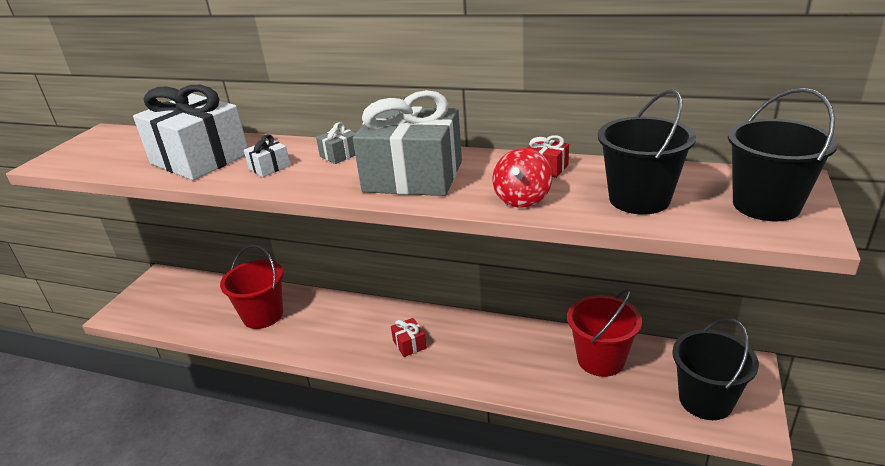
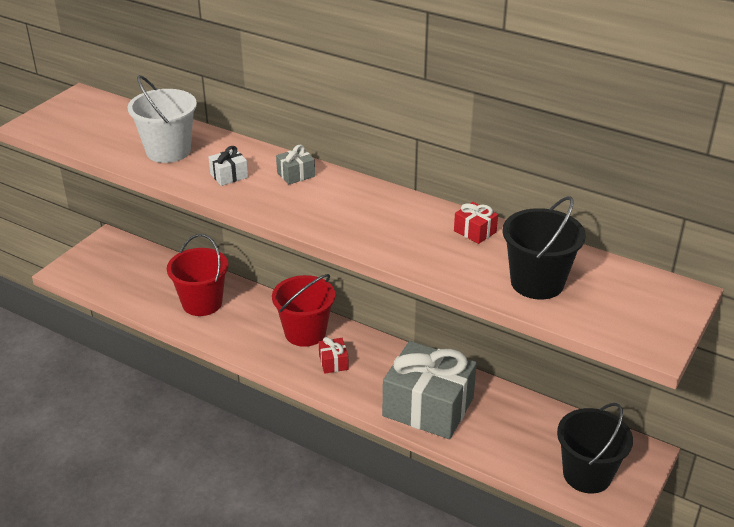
camera: 10 degrees right, 5 degrees up
white gift [133,85,248,180] -> white bucket [128,75,197,163]
grey gift [353,90,462,196] -> grey gift moved to [382,341,477,439]
red spinning top [493,148,552,208] -> none
red bucket [567,288,642,377] -> red bucket moved to [272,274,335,347]
black bucket [728,88,838,222] -> none

